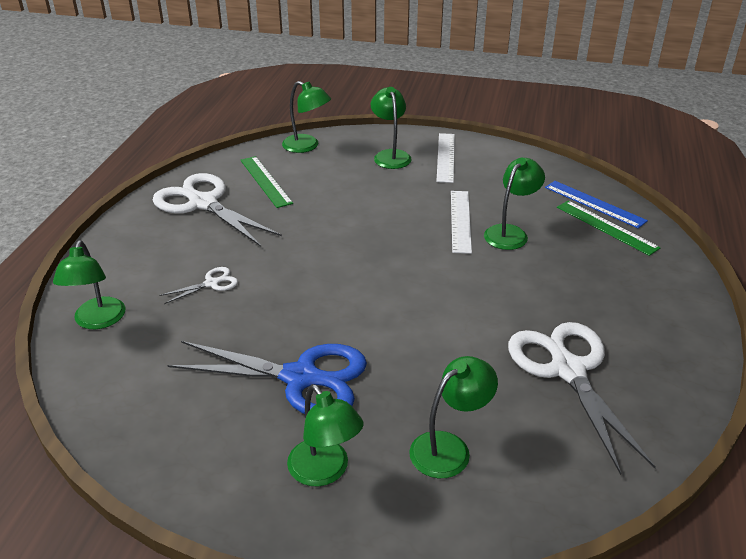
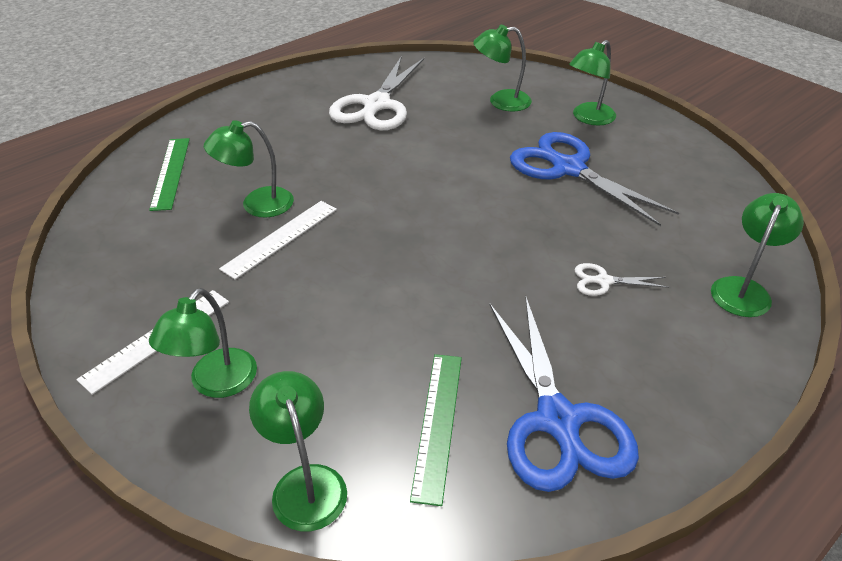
camera: 145 degrees left, 5 degrees up
white scissors [153,173,282,247] -> blue scissors [489,297,639,492]
green lamp [287,384,364,486] -> green lamp turned 135 degrees counterclockwise [569,40,616,125]
blue ruler [545,181,648,228] -> none

